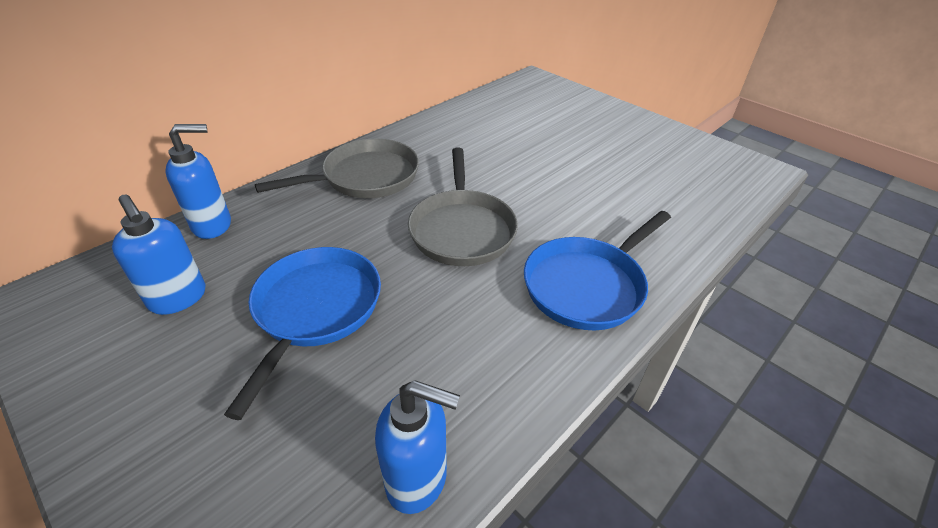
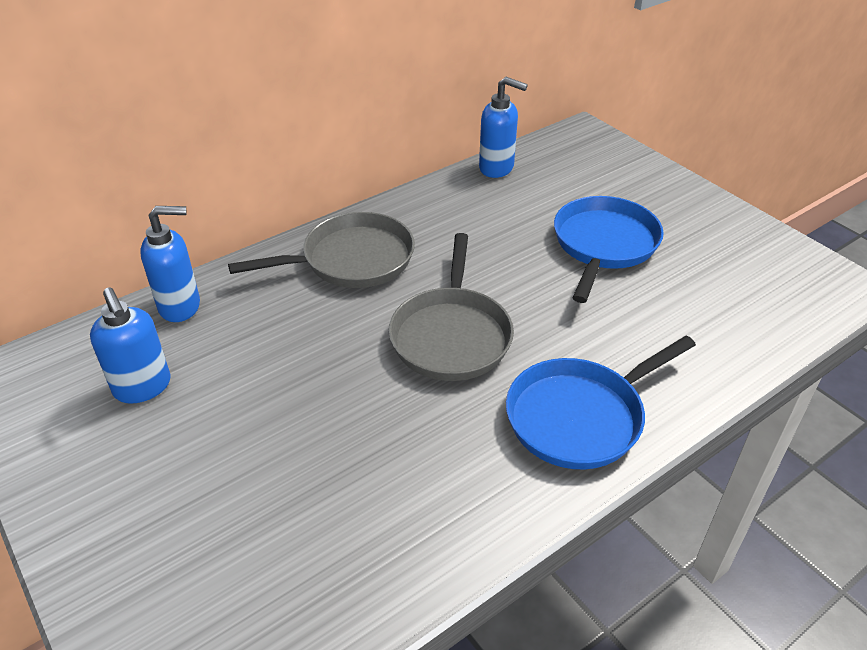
camera: 10 degrees right, 0 degrees up
blue pan [224,247,381,420] -> blue pan moved to [554,196,664,303]
blue soap dispenser [375,380,460,514] -> blue soap dispenser moved to [479,77,528,178]

